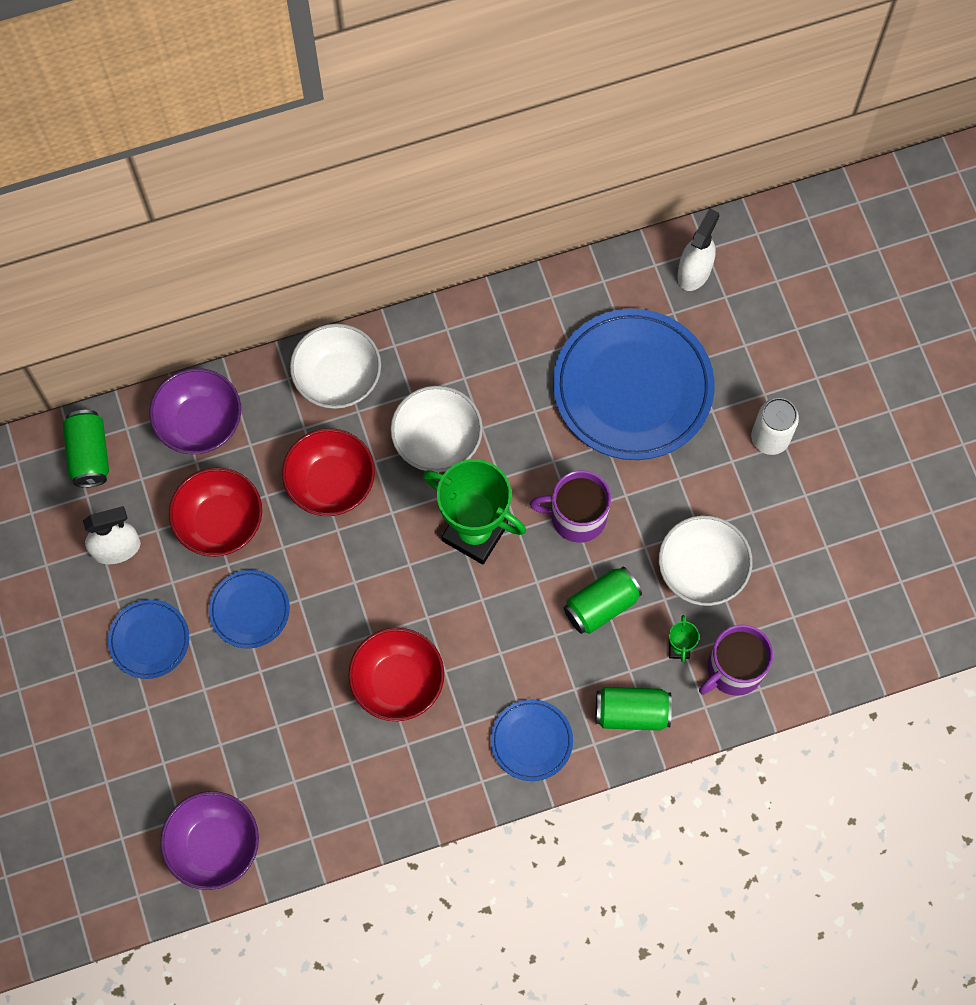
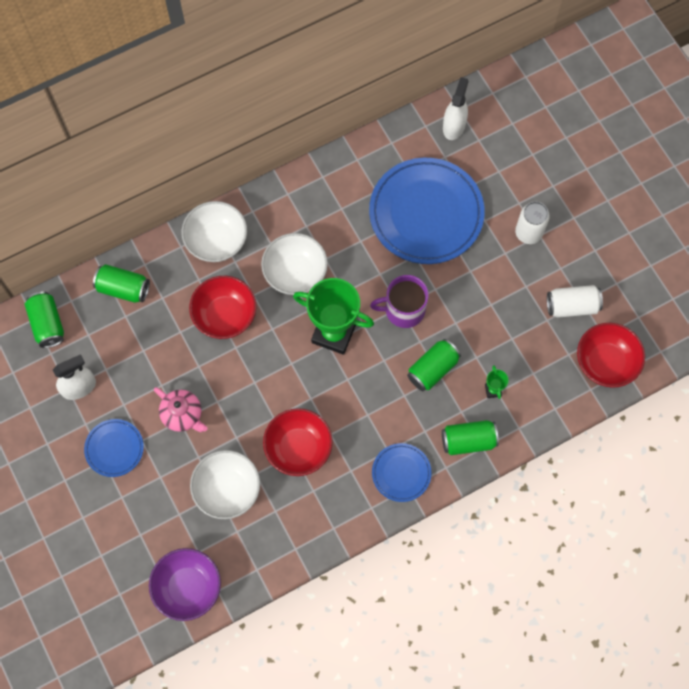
camera: 10 degrees left, 0 degrees up
purple bowl [150,368,241,455] -> green can [93,264,150,303]
red bowl [169,468,262,557] -> red bowl moved to [577,323,645,388]
blue plate [209,570,290,648] -> pink teapot [154,387,208,432]
white bowl [659,515,753,606] -> white bowl moved to [190,450,260,519]
purple mug [699,624,773,696] -> none
none -> white can [547,285,603,318]

